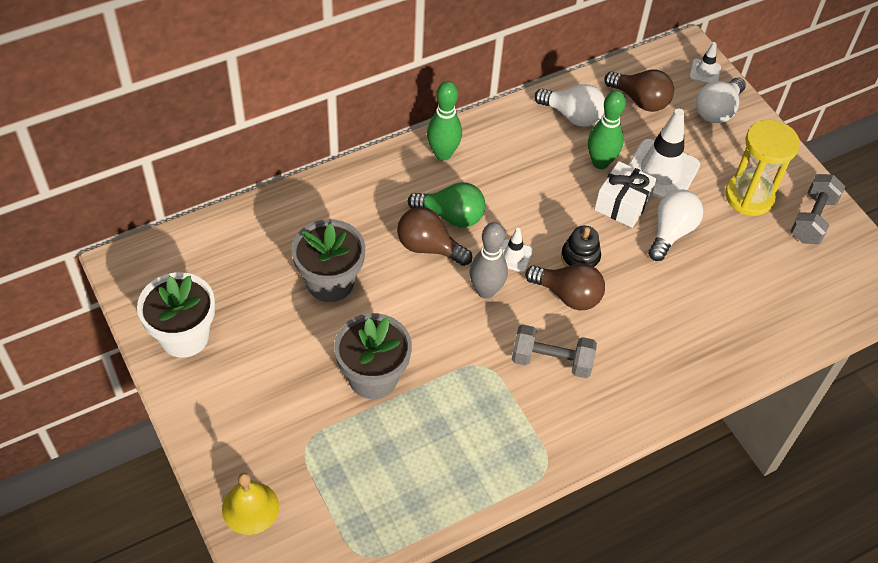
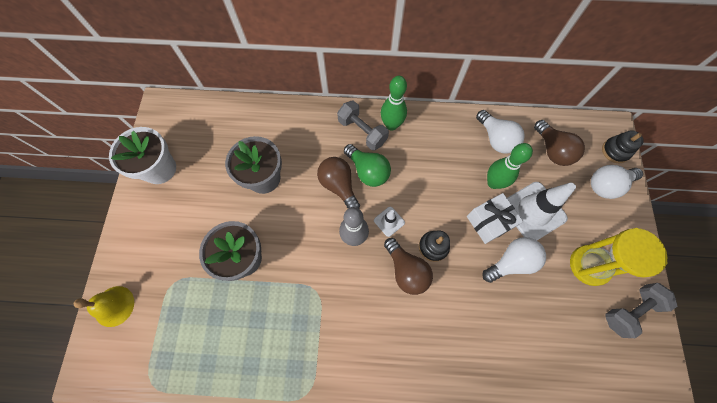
camera: 35 degrees right, 15 degrees up
grey dumbbell [512,324,597,378] -> grey dumbbell moved to [337,101,389,150]
white traffic cone [690,42,721,83] -> black stacking toy [602,130,644,163]

